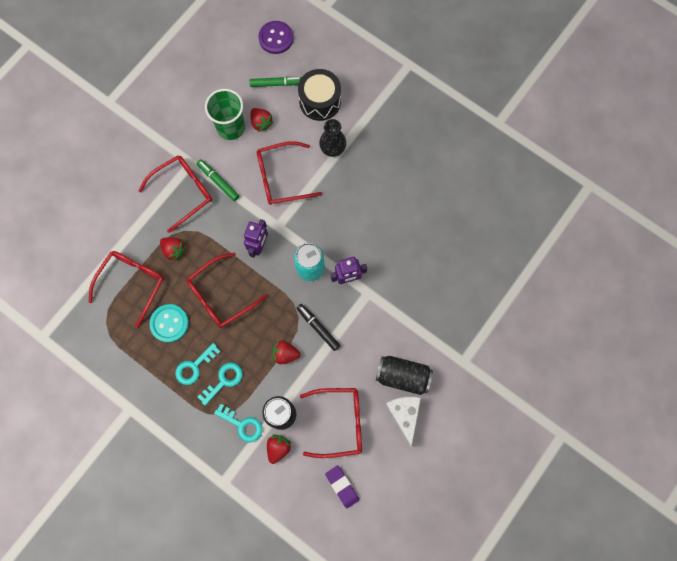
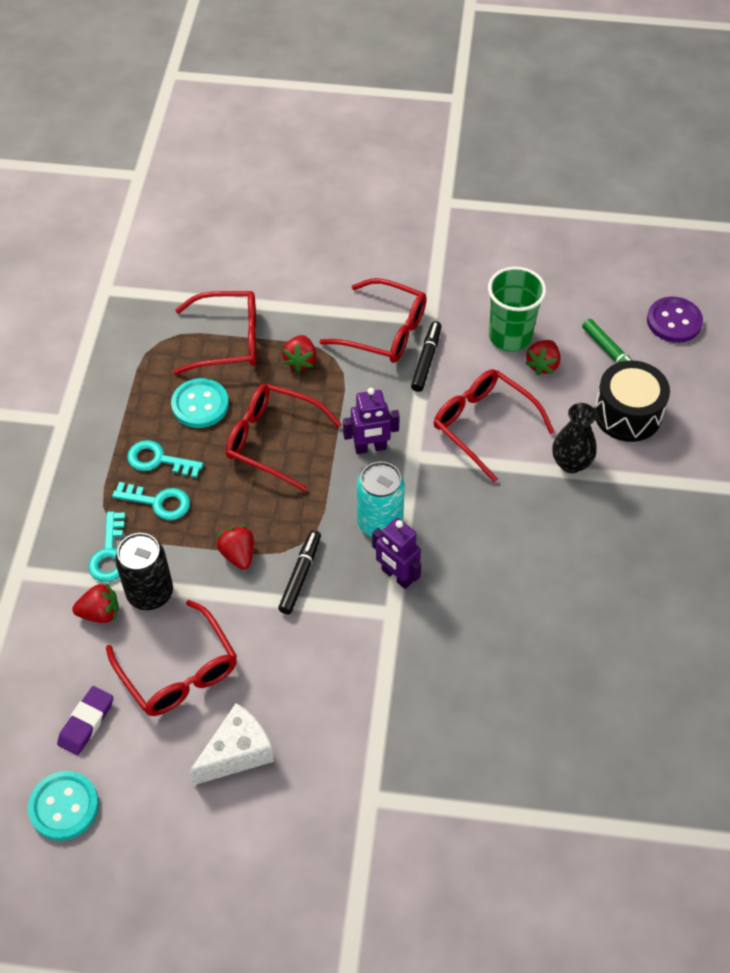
camera: 60 degrees right, 20 degrees down
green marker [197,159,239,201] -> black marker [411,321,441,392]
black can [376,356,433,395] -> none
none -> turquoise button [28,771,99,841]

